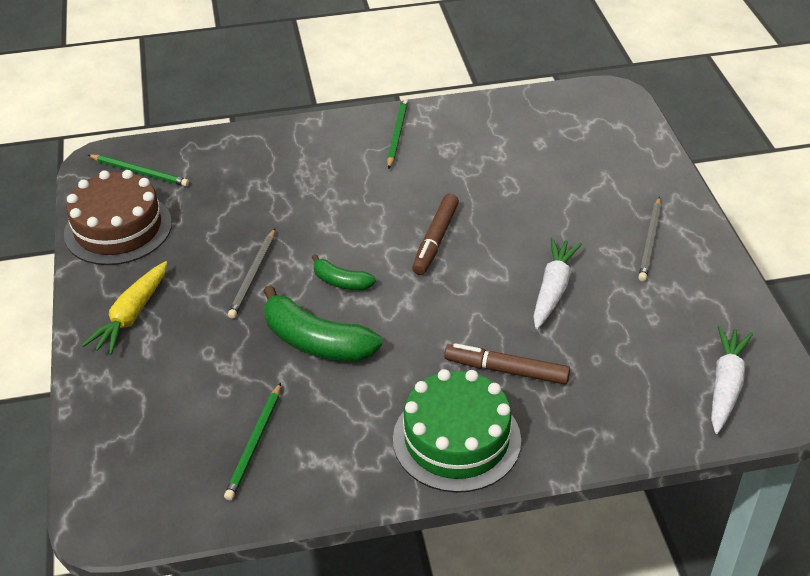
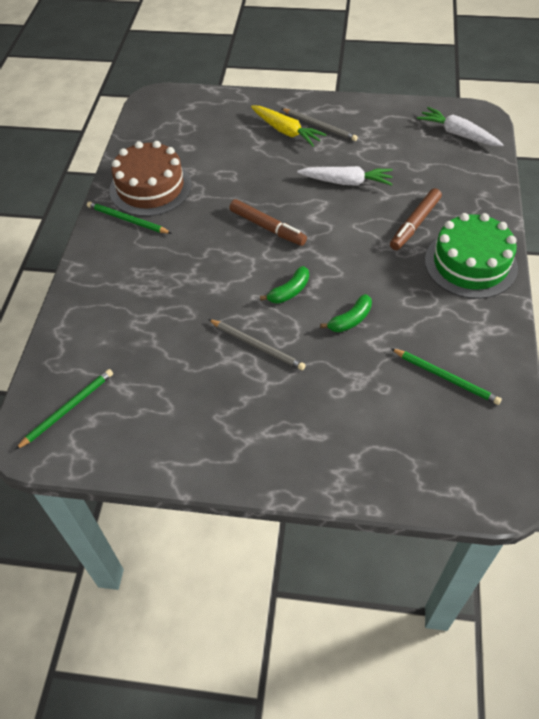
camera: 70 degrees left, 10 degrees up
brown cake [64,170,172,265] -> brown cake moved to [109,141,192,216]
yellow carrot [82,261,167,355] -> yellow carrot moved to [251,106,326,147]
green banana [263,285,382,362] -> green banana [320,294,372,332], size x0.54
white carrot [533,237,582,329] -> white carrot turned 150 degrees clockwise [297,166,393,186]

